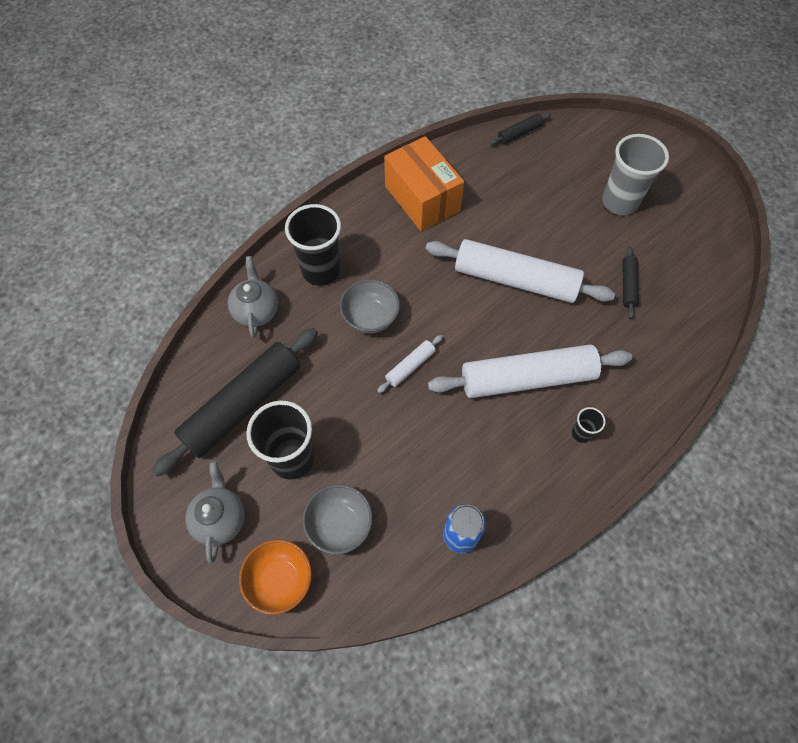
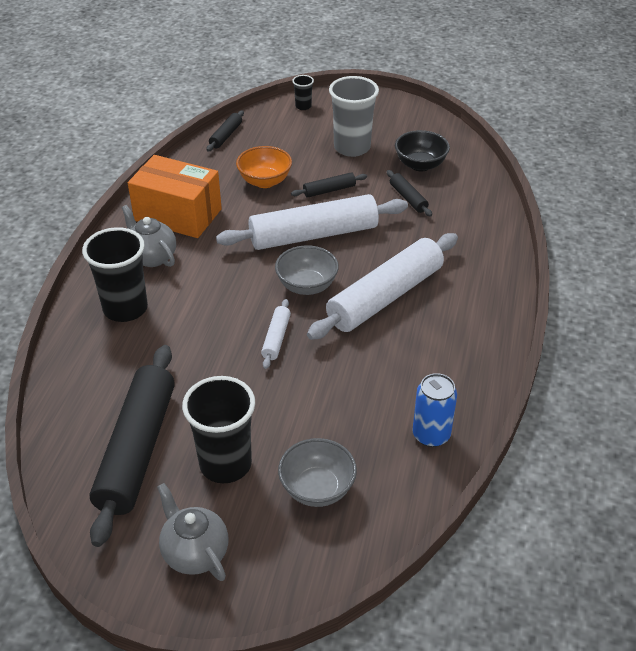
camera: 35 degrees left, 20 degrees down
grey teapot [228,256,278,338] -> grey teapot moved to [122,205,176,267]
orange bowl [239,539,312,615] -> orange bowl moved to [236,146,292,188]
grey bowl [339,279,400,333] -> grey bowl moved to [275,245,339,295]
black cup [572,407,606,443] -> black cup moved to [292,75,314,110]
none -> black rolling pin [291,172,367,198]
none -> black bowl [395,130,450,172]

